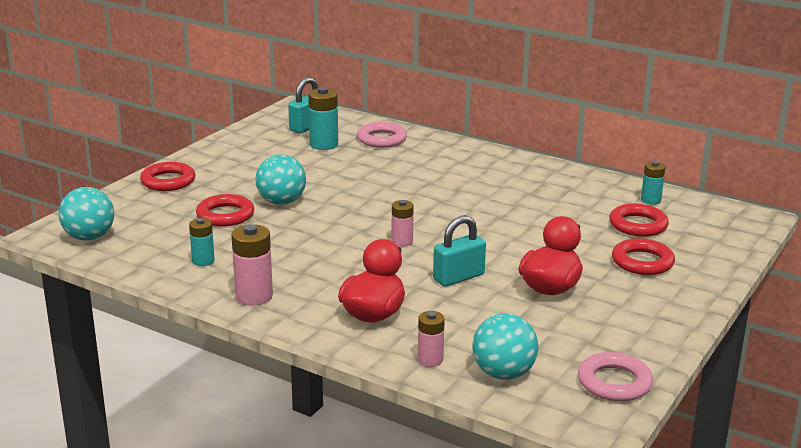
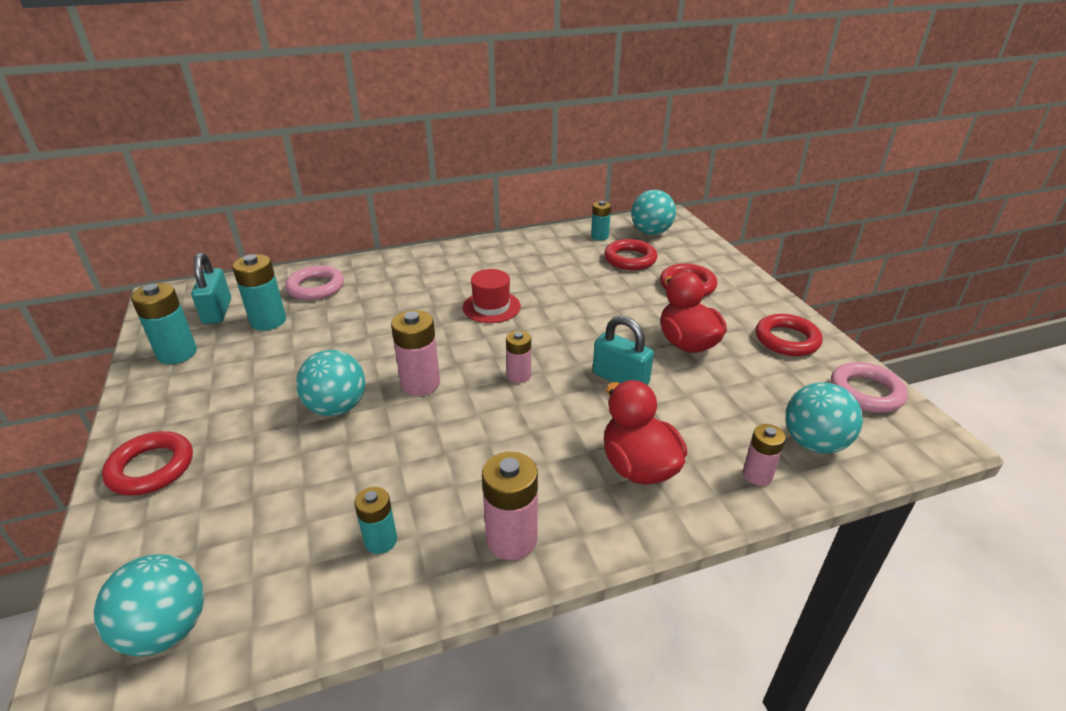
camera: 50 degrees left, 10 degrees up
red ring [196,194,254,227] -> red ring moved to [756,314,823,356]
turquoise padlock [433,215,486,287] -> turquoise padlock turned 60 degrees counterclockwise [593,315,654,385]
none -> turquoise battery [131,283,197,364]
none -> pink battery [391,310,440,396]
none -> red hat [463,269,521,323]
none -> turquoise ball [631,190,676,235]

